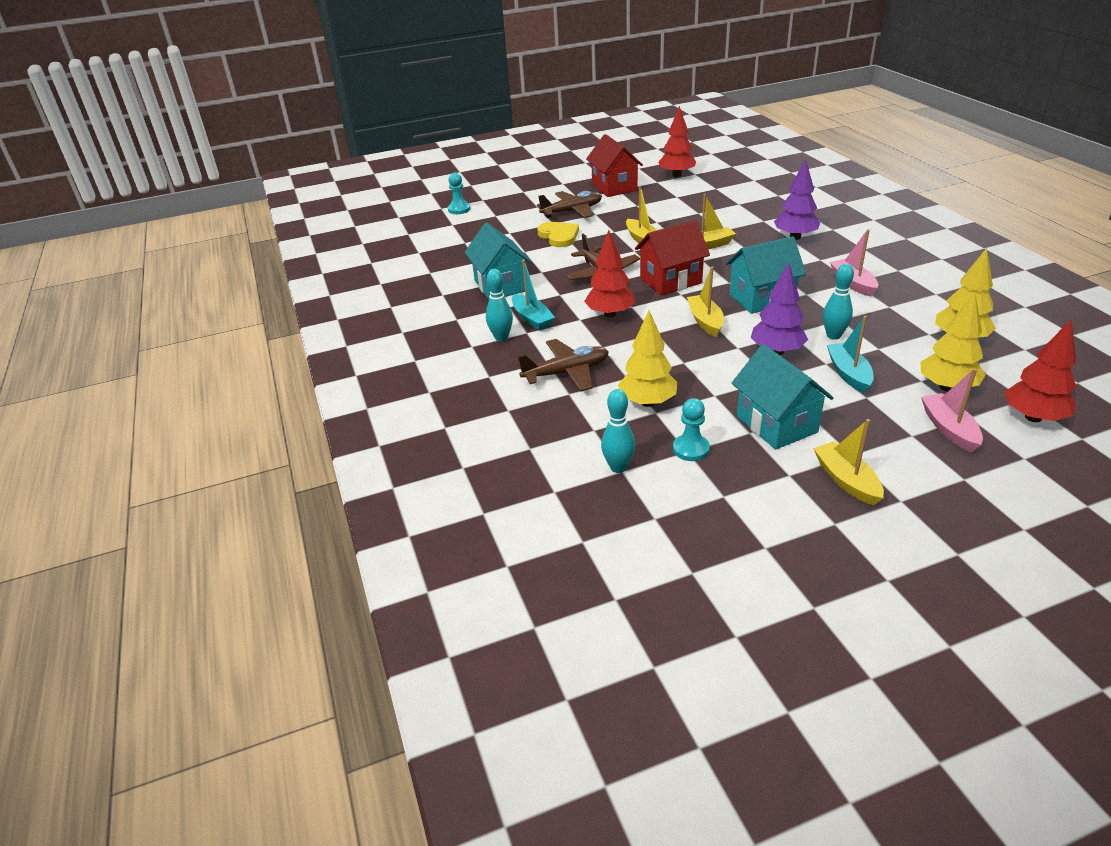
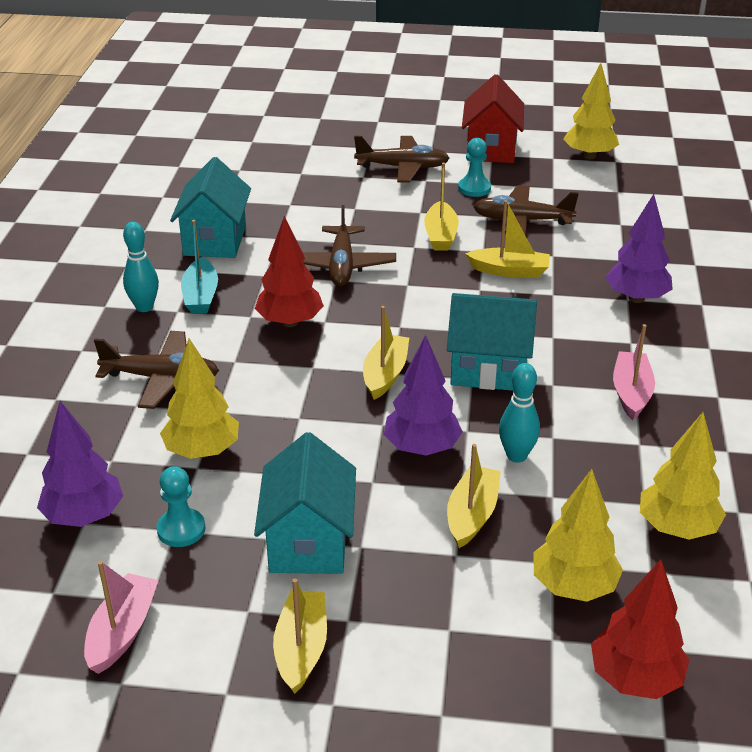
camera: 25 degrees right, 0 degrees up
turquoise pawn [448,173,470,214] -> turquoise pawn moved to [458,138,491,197]
yellow heart [537,222,579,247] -> none
turquoise bowling pin [601,389,635,473] -> purple tree [37,401,123,527]
red house [635,220,710,295] -> none
red tree [658,106,696,177] -> yellow tree [563,63,619,159]
turquoise boat [827,316,874,393] -> yellow boat [447,444,501,548]
pink boat [921,368,983,453] -> pink boat moved to [84,561,158,674]
none -> brown plane [473,185,579,235]

